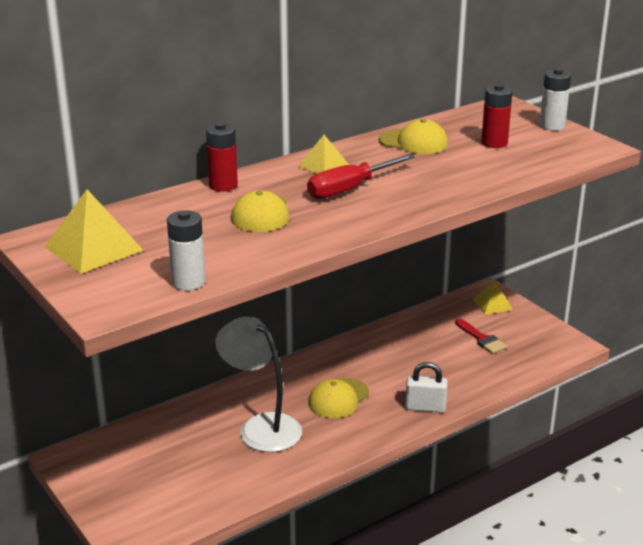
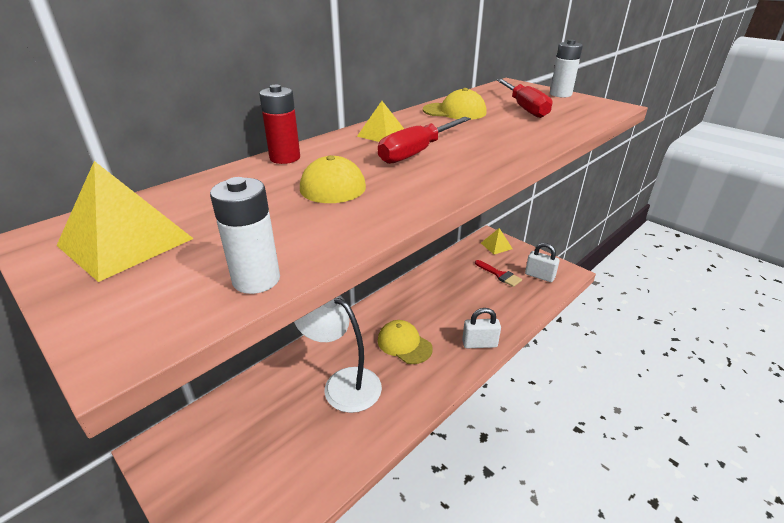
camera: 10 degrees left, 5 degrees up
yellow cap [309,378,369,418] -> yellow cap turned 105 degrees clockwise [378,320,433,364]
red battery [481,84,513,148] -> red screwdriver [497,79,553,118]
none -> white padlock [525,243,560,282]

